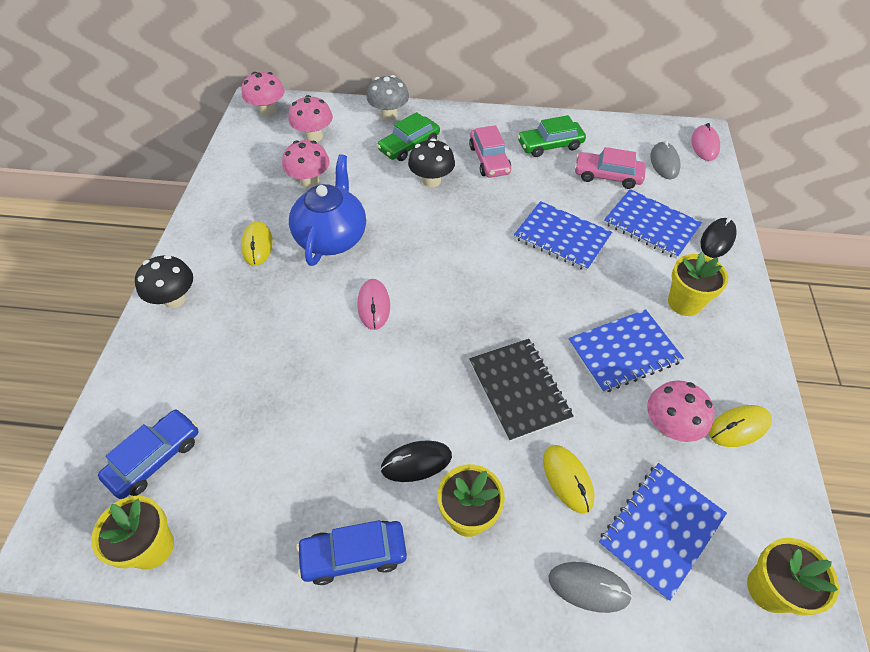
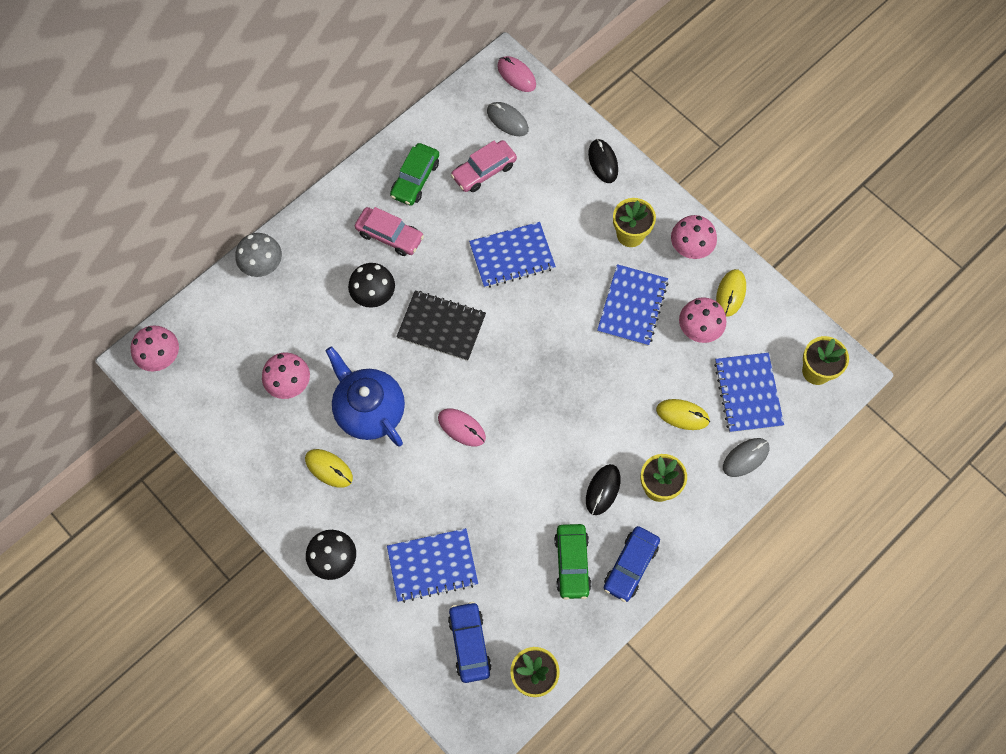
camera: 50 degrees left, 15 degrees up
pink mushroom [289,95,333,142] -> pink mushroom moved to [671,215,717,259]
green car [377,112,440,161] -> green car moved to [554,524,591,600]
black notebook [469,339,574,442] -> black notebook moved to [396,290,486,361]
blue notebook [604,189,702,259] -> blue notebook moved to [387,528,478,603]

